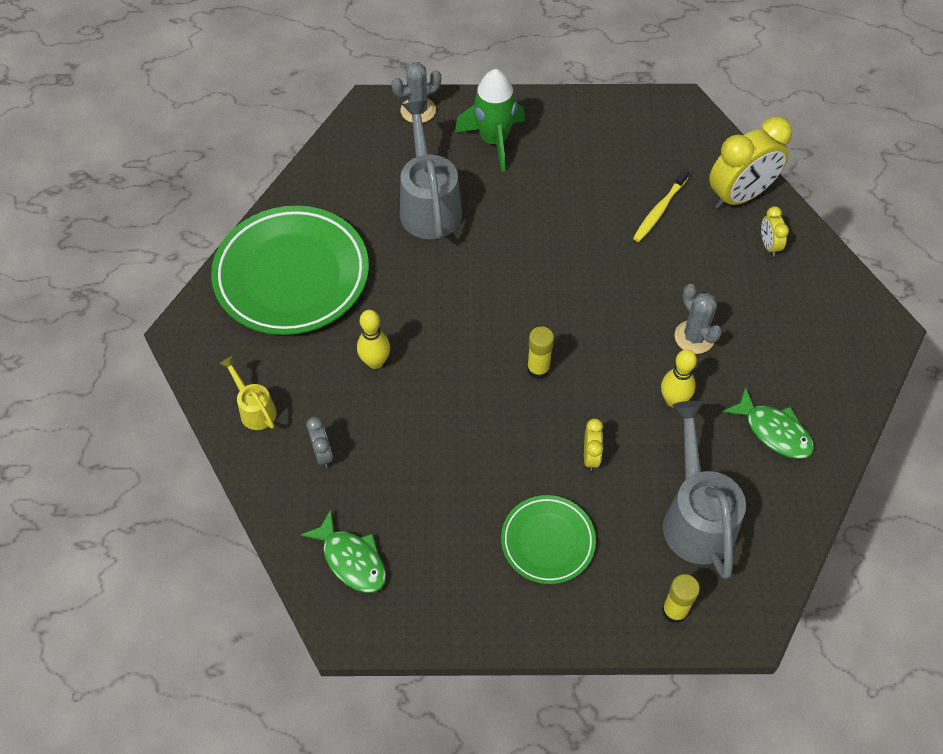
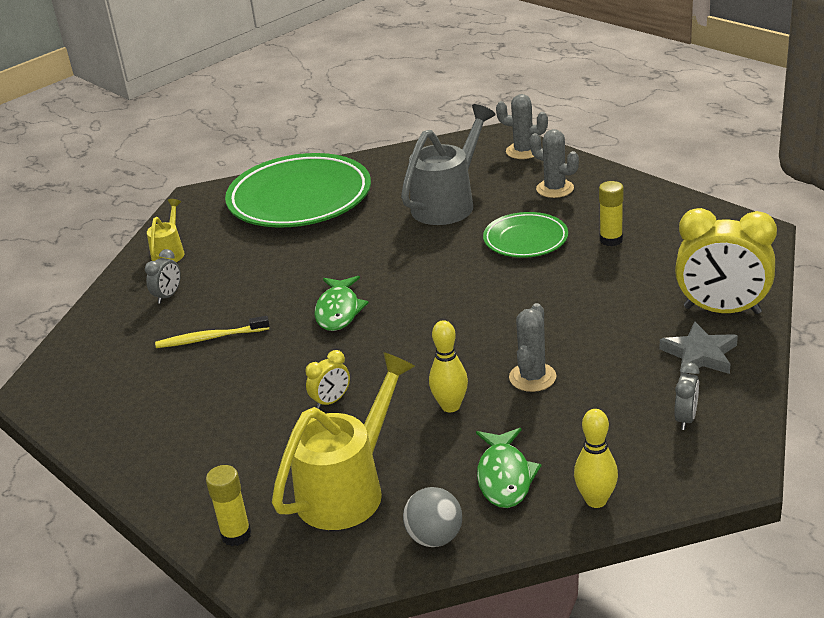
camera: 50 degrees right, 25 degrees down
green fish [300,510,386,593] -> green fish moved to [315,276,369,331]
yellow bowling pin [357,310,390,369] -> yellow bowling pin moved to [574,409,618,508]
green rocket [455,69,525,172] -> grey cactus [530,129,579,198]
green plate [501,495,596,584] -> green plate moved to [483,212,568,258]
yellow glue stick [527,326,554,379] -> yellow glue stick moved to [599,181,624,246]
yellow toothbrush [633,169,689,242] -> yellow toothbrush moved to [155,316,269,348]
grey watering can [663,401,746,579] -> yellow watering can [272,352,415,530]
yellow clock [761,206,789,257] -> grey star [660,321,738,375]
none -> grey ball [403,487,462,547]
none -> grey clock [674,362,700,430]

